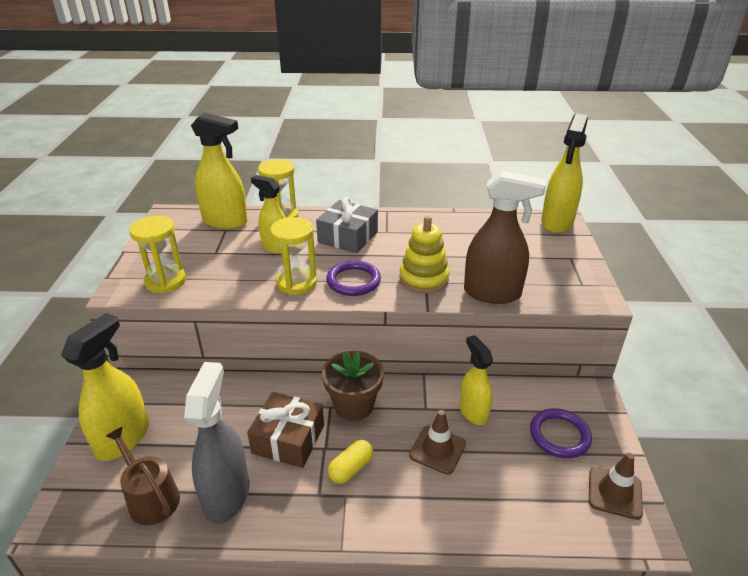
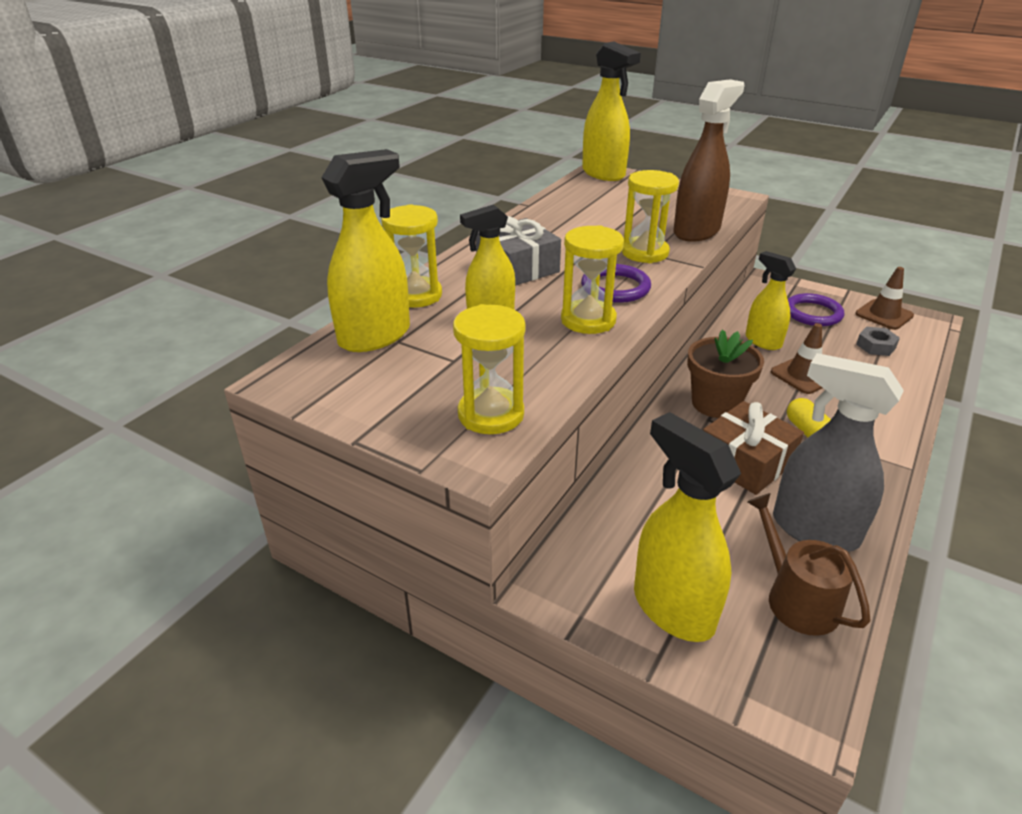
camera: 60 degrees left, 0 degrees up
brown watering can [106,426,180,525] -> brown watering can turned 75 degrees clockwise [747,493,870,636]
yellow stacking toy [400,216,449,293] -> yellow hourglass [622,170,679,263]
yellow spray bottle [459,335,493,425] -> yellow spray bottle turned 45 degrees clockwise [746,251,796,350]
none -> grey nut [856,327,900,356]

